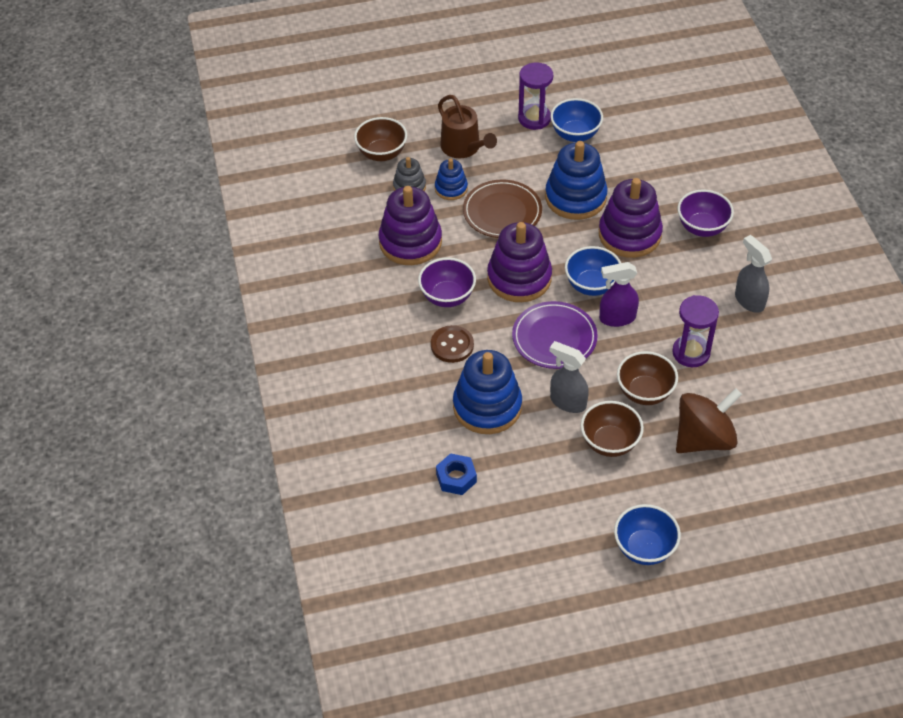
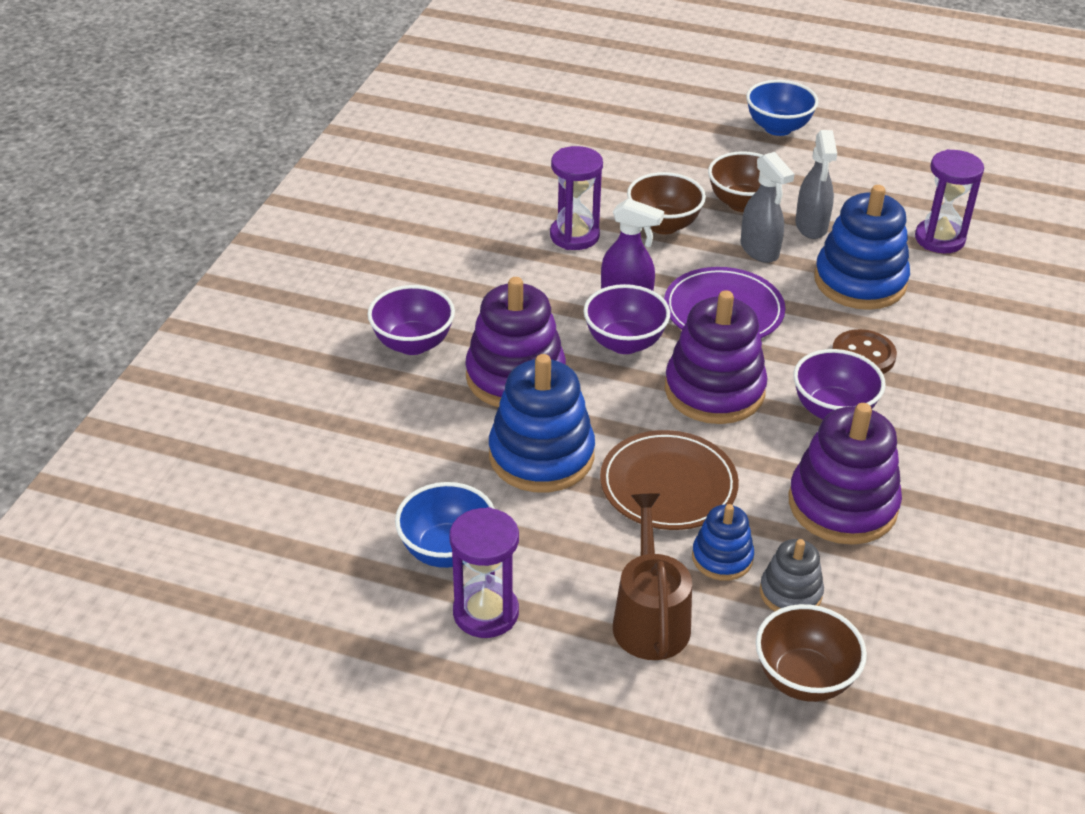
camera: 150 degrees left, 10 degrees down
blue nut [436,453,477,495] -> purple hourglass [915,149,984,253]
blue bowl [565,246,621,296] -> purple bowl [583,284,670,354]
brown spinning top [676,388,742,453] -> none
grey spray bottle [735,235,772,313] -> grey spray bottle moved to [795,130,837,239]

